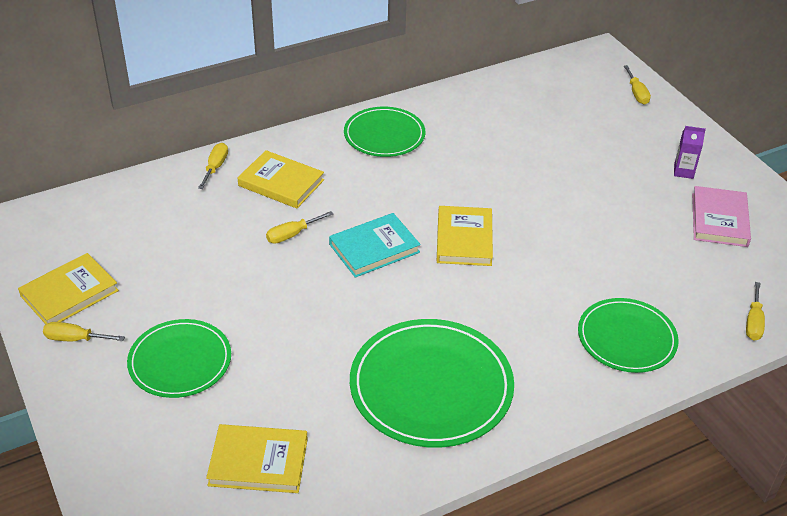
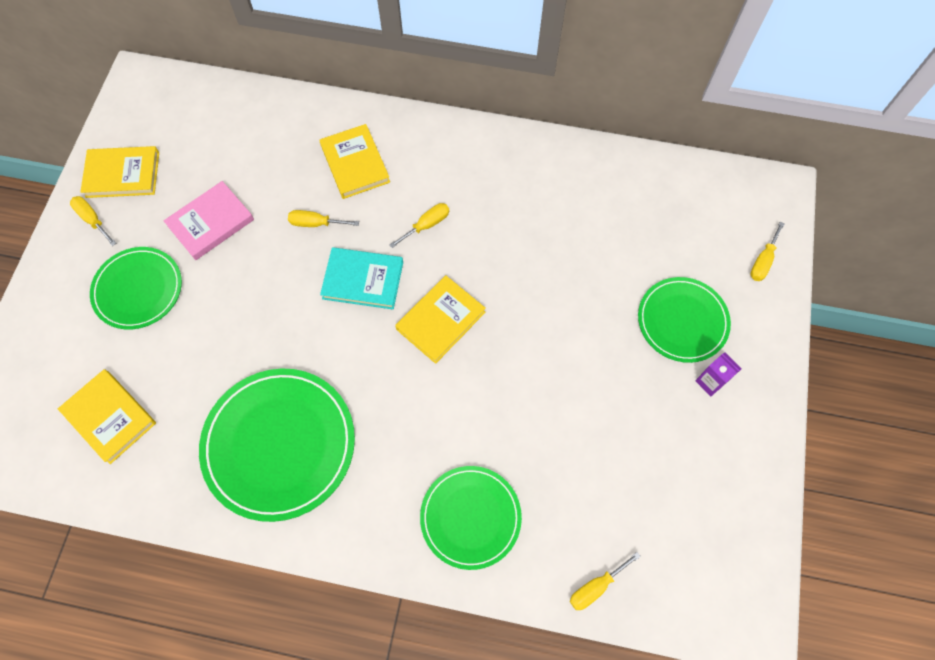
camera: 40 degrees right, 25 degrees up
yellow screwdriver [198,143,228,189] -> yellow screwdriver moved to [389,203,449,248]
green plate [344,107,425,157] -> green plate moved to [638,277,731,363]
pink book [692,186,751,247] -> pink book moved to [164,181,254,260]

